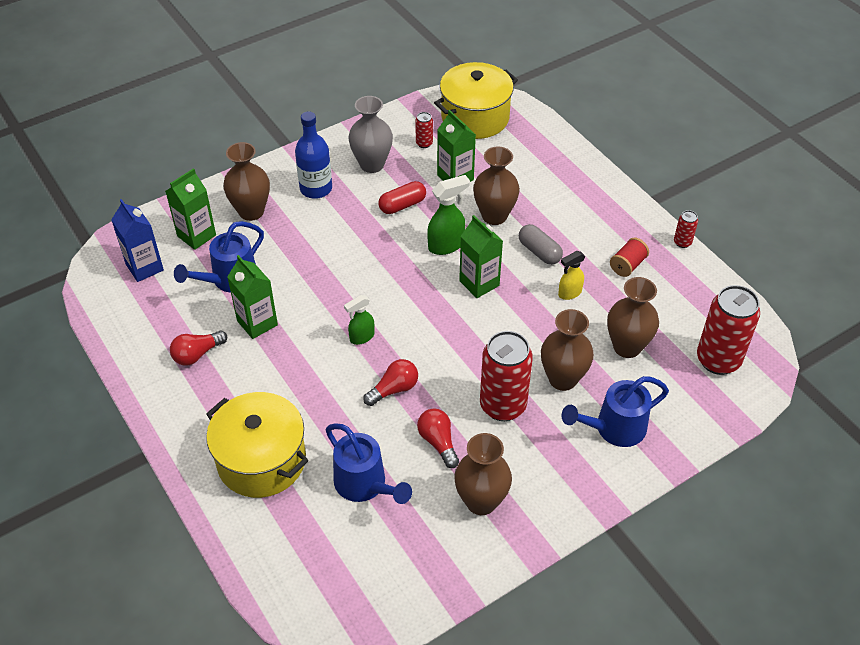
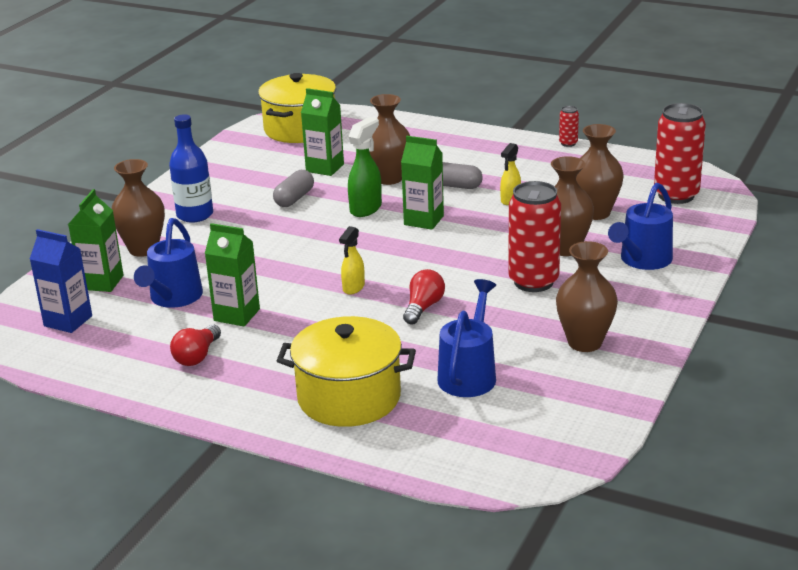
camera: 30 degrees left, 20 degrees down
blue watering can [326,423,412,504] -> blue watering can turned 90 degrees counterclockwise [437,279,496,397]
green spray bottle [344,295,375,345] -> yellow spray bottle [339,226,365,295]
grey vase [348,96,393,173] -> none
red capsule [378,181,426,214] -> grey capsule [273,170,314,207]
red can [415,112,433,148] -> none
red light bulb [417,408,459,468] -> none
red spool [610,238,649,277] -> none

